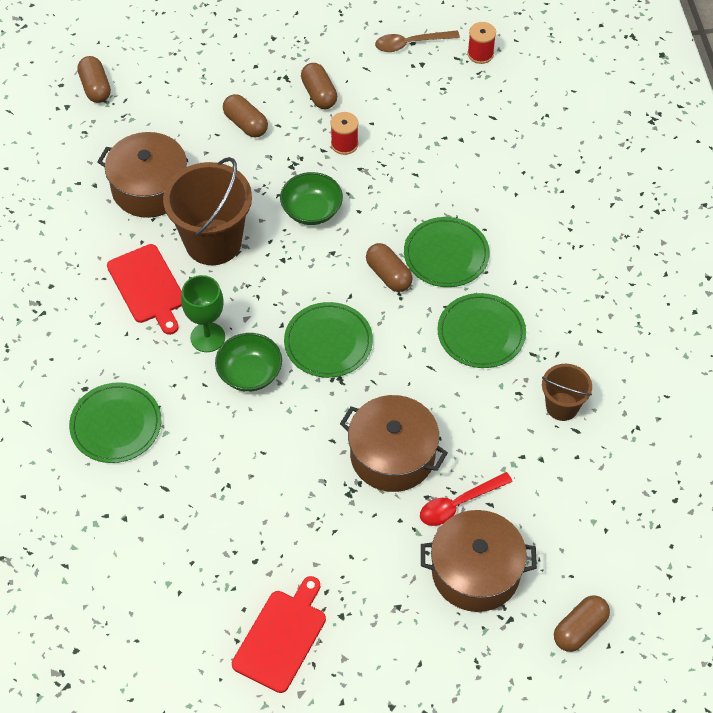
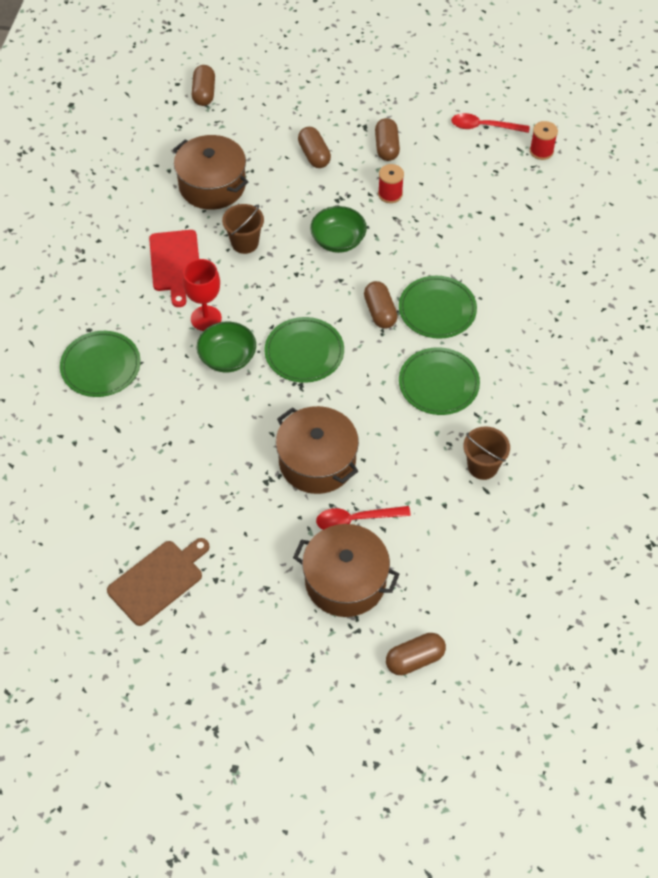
camera: 20 degrees right, 0 degrees up
brown bucket [163,157,252,265] -> brown bucket [222,204,264,254], size x0.54
green goblet [181,275,225,352] -> red goblet [183,259,222,331]
red cutting board [232,576,326,693] -> brown cutting board [107,538,210,626]
brown spoon [375,30,460,52] -> red spoon [451,113,529,133]

